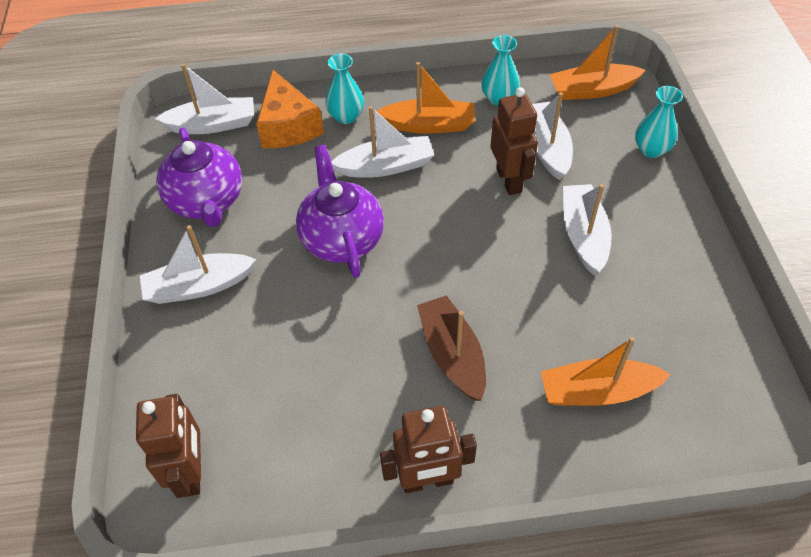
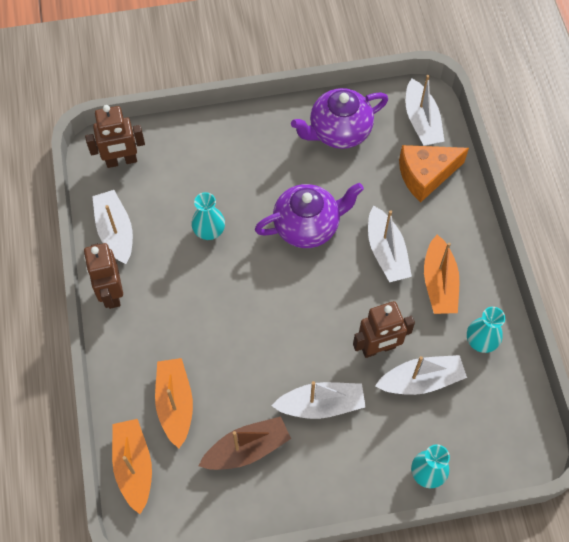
camera: 85 degrees right, 10 degrees up
white boat [140,225,256,304] -> white boat moved to [92,190,133,264]
turquoise vase [325,54,364,124] -> turquoise vase moved to [191,192,225,240]
brown boat [417,295,486,401] -> brown boat moved to [199,416,291,470]
orange boat [550,25,646,100] -> orange boat moved to [112,419,152,514]

